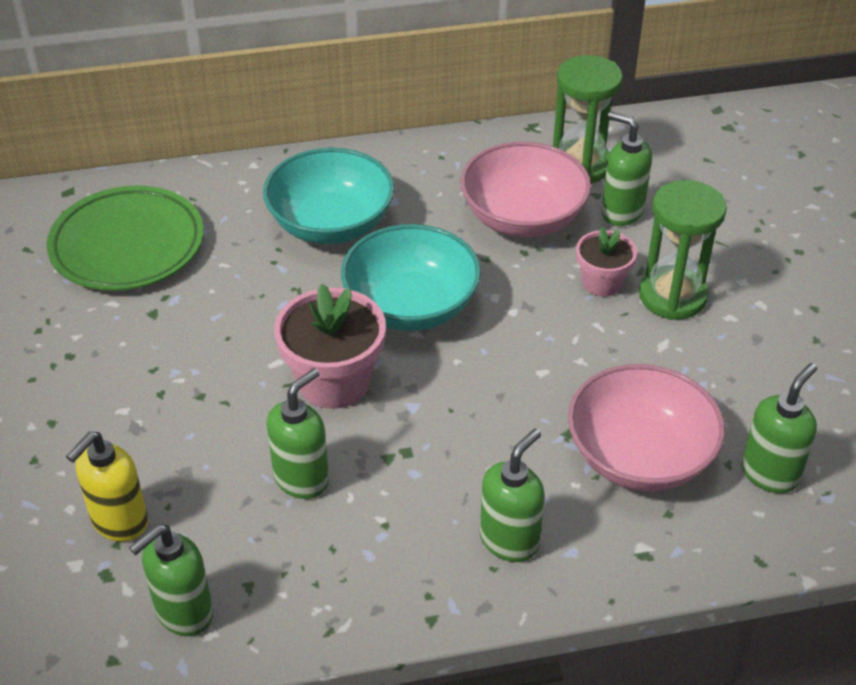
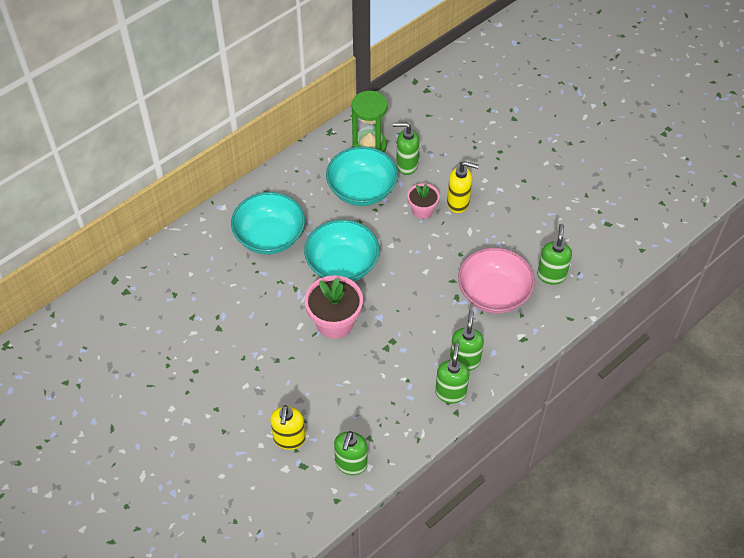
camera: 30 degrees left, 10 degrees up
green plate [47,185,204,291] -> none
green soap dispenser [267,368,329,499] -> green soap dispenser moved to [435,343,470,403]
pink bowl [461,142,591,237] -> turquoise bowl [326,146,398,206]
green hourglass [639,180,727,320] -> yellow soap dispenser [447,161,479,213]

